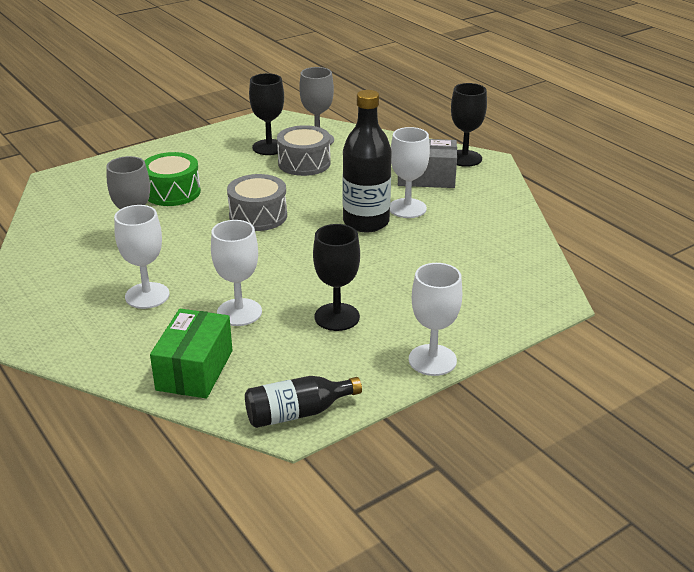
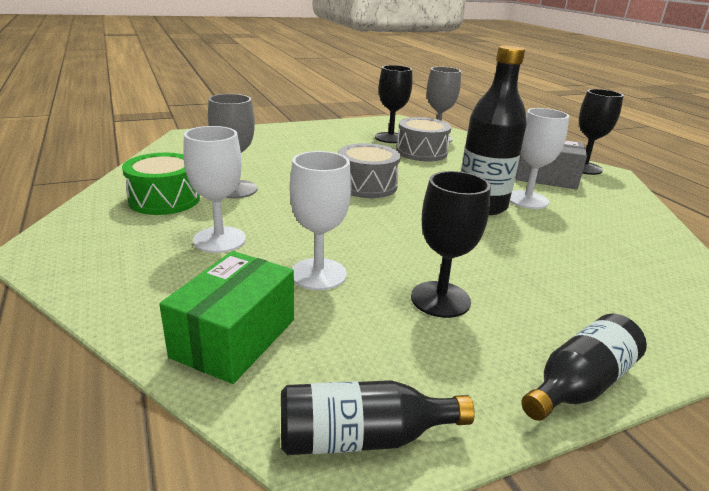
camera: 10 degrees right, 5 degrees down
green drum [145,152,201,206] -> green drum moved to [122,153,200,215]
white goblet [409,263,462,376] -> black bottle [521,314,647,421]

